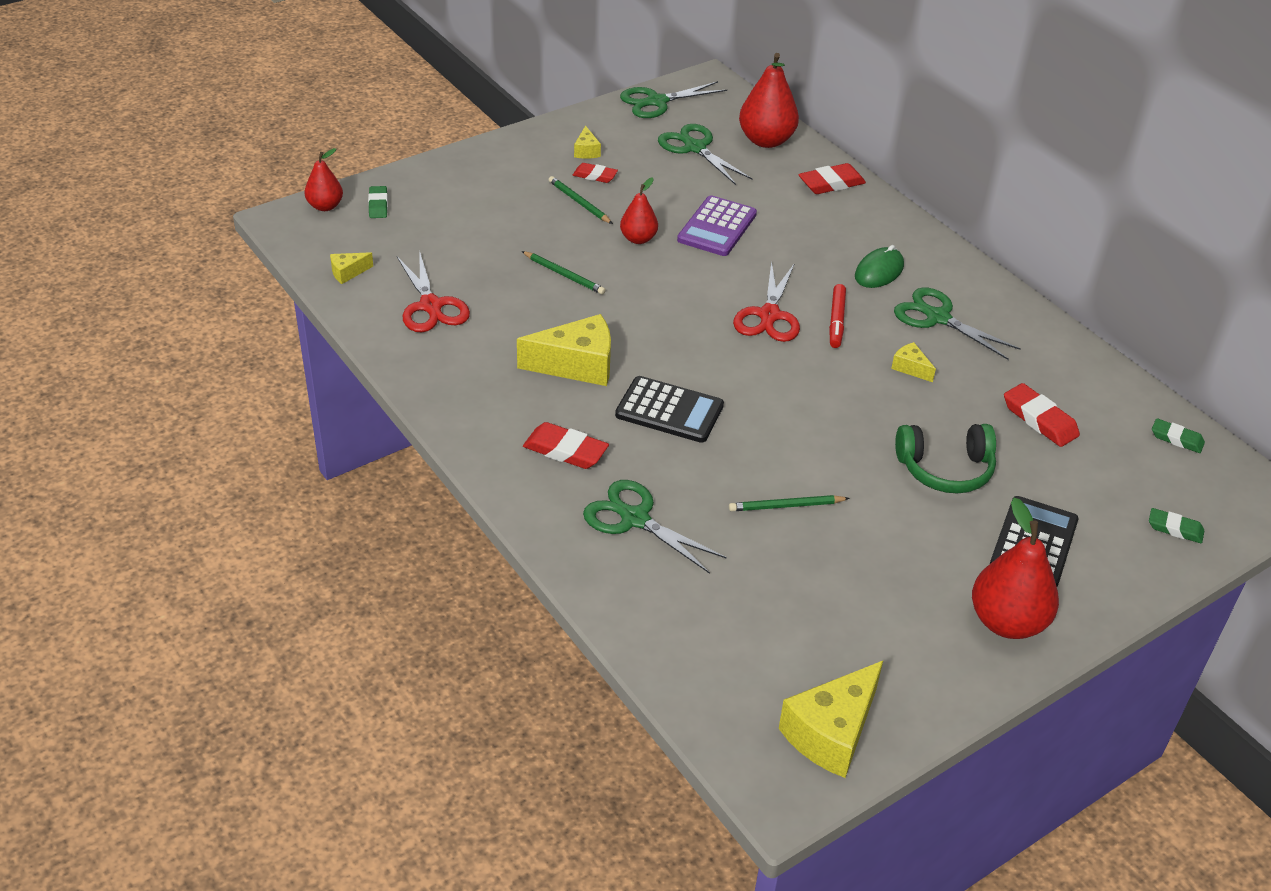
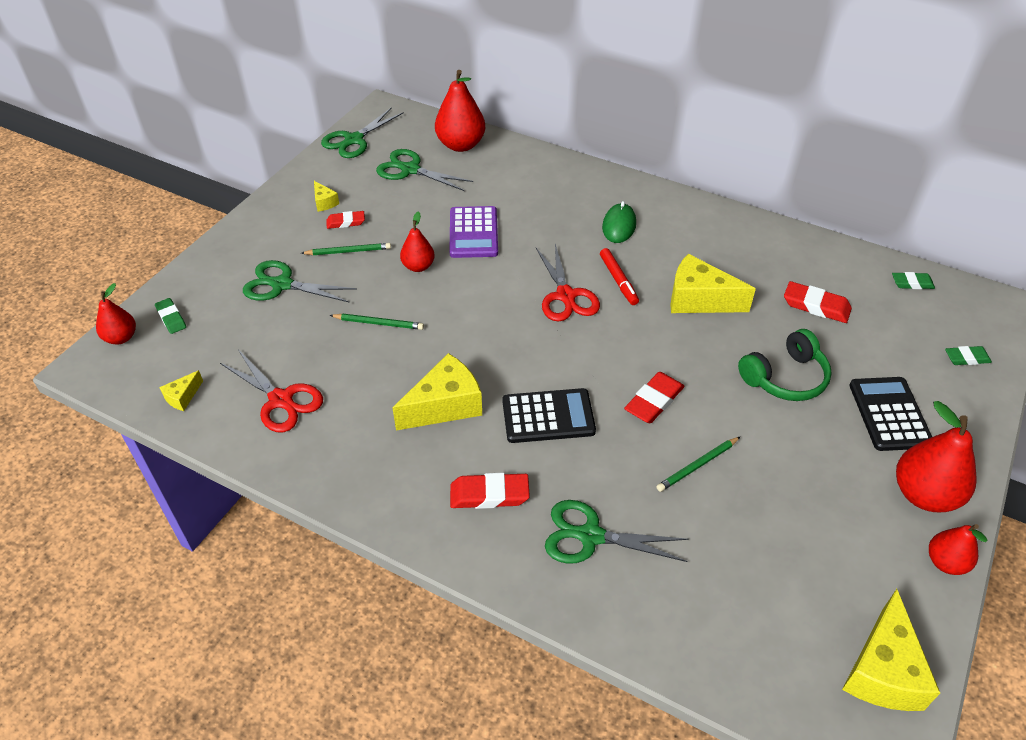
camera: 25 degrees left, 5 degrees up
green pencil [549,176,613,224] -> green pencil turned 150 degrees clockwise [301,243,391,255]
red eraser [798,163,866,194] -> red eraser moved to [624,372,685,424]
yellow cheese [891,342,936,382] -> yellow cheese [670,254,756,313], size x2.11
green scissors [894,287,1021,360] -> green scissors moved to [243,260,357,303]
none -> red pear [929,524,987,575]

